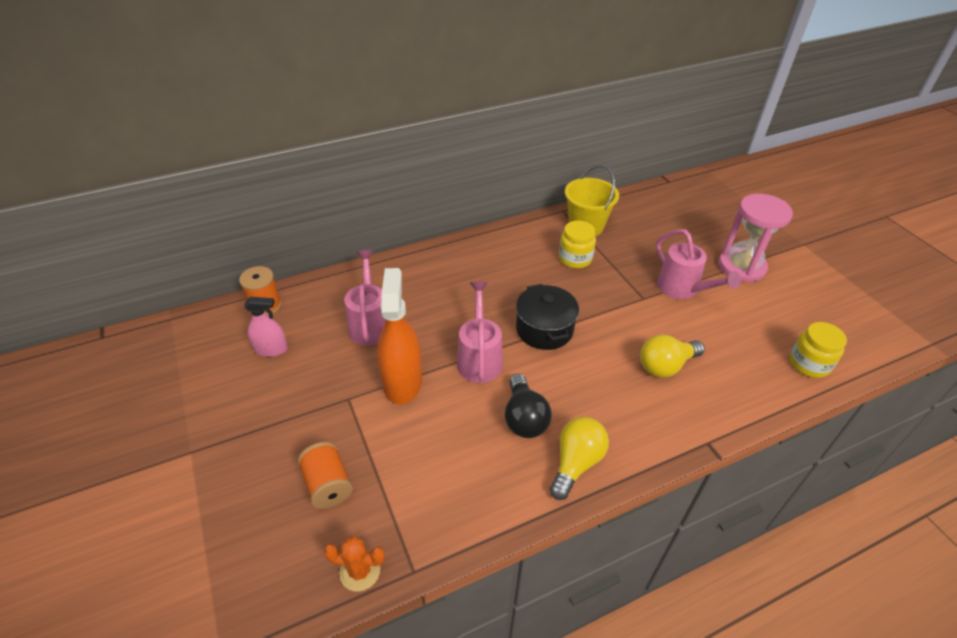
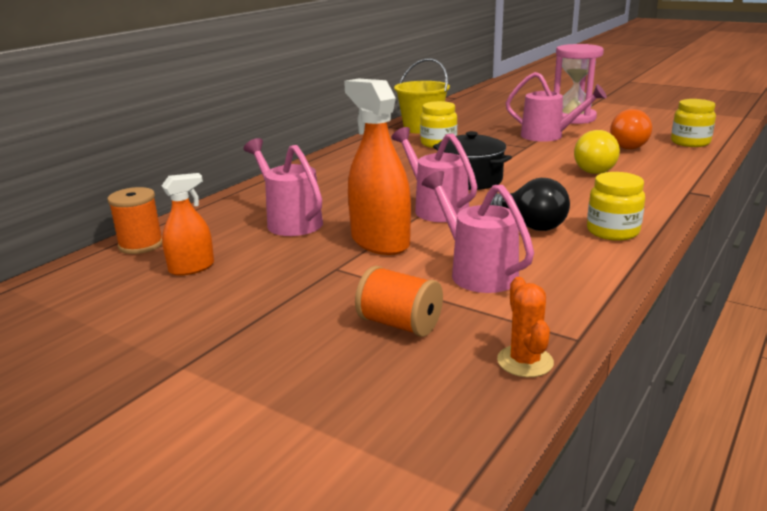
camera: 30 degrees left, 20 degrees down
pink spray bottle [244,297,288,357] -> orange spray bottle [162,173,214,276]
orange cactus [324,536,385,591] -> orange cactus turned 75 degrees counterclockwise [497,277,554,377]
yellow light bulb [550,417,609,500] -> yellow jar [587,172,645,241]
none -> pink watering can [422,171,534,293]
none -> orange light bulb [610,109,652,149]

